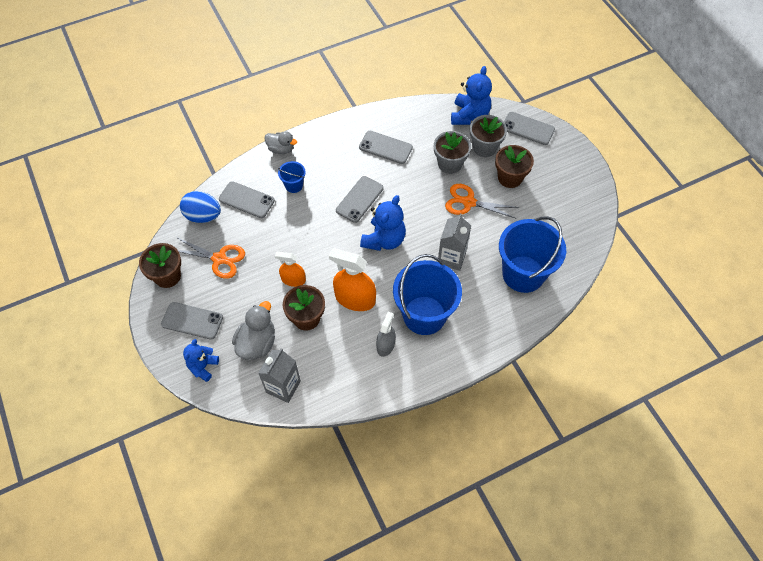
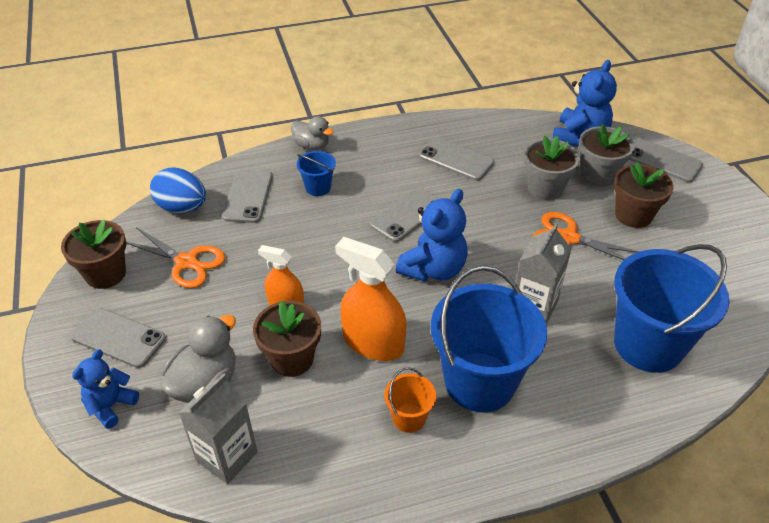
camera: 10 degrees right, 15 degrees down
grey phone [219,181,275,218] -> grey phone turned 60 degrees clockwise [222,170,272,223]
grey spray bottle [376,312,396,357] -> orange bucket [384,367,436,433]

